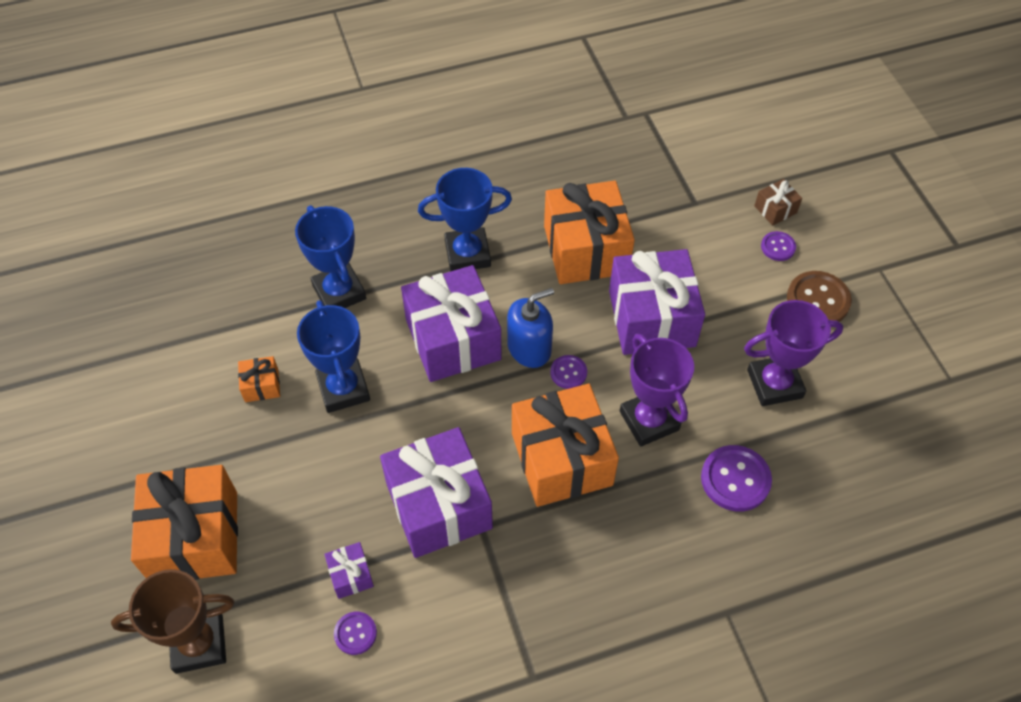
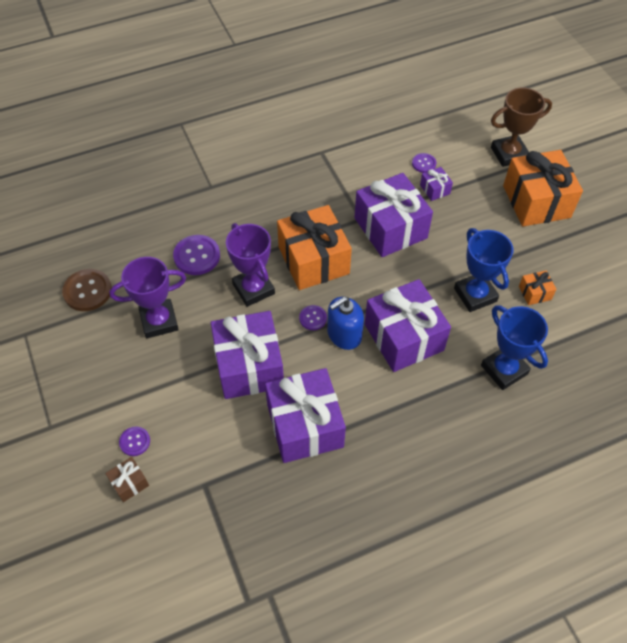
camera: 175 degrees right, 0 degrees up
blue trophy [418,168,512,272] -> none
orange gift [544,181,635,284] -> purple gift [265,368,346,463]
brown button [787,271,852,322] -> brown button moved to [62,269,112,311]

